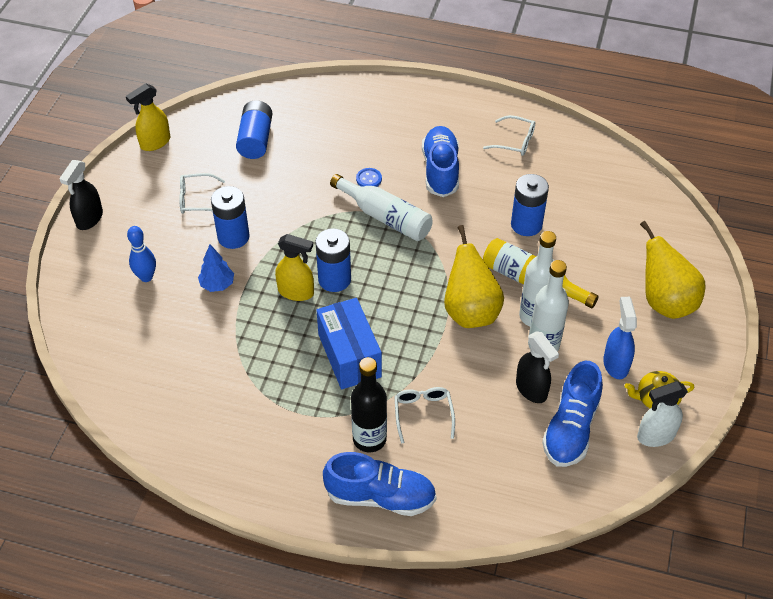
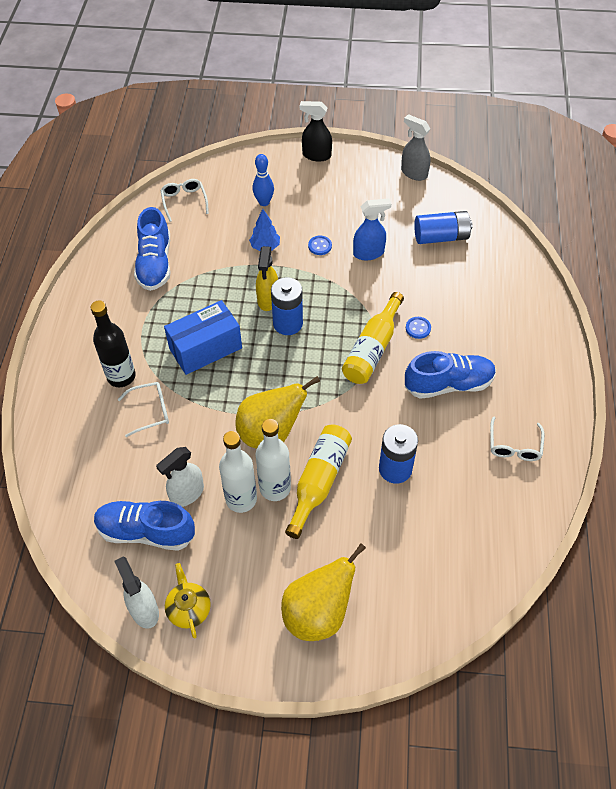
camera: 80 degrees right, 5 degrees up
yellow spray bottle [126,83,170,151] -> grey spray bottle [401,114,431,181]
white glasses [179,173,225,214] -> white glasses moved to [161,179,209,222]
blue battery [211,186,250,249] -> blue button [308,236,332,255]
blue shoe [323,452,437,516] -> blue shoe moved to [134,207,171,291]
white bottle [330,174,433,241] -> yellow bottle [342,292,404,384]
black spray bottle [516,331,559,403] -> white spray bottle [156,447,204,507]
blue spray bottle [603,297,637,379] -> blue spray bottle moved to [353,198,391,260]

